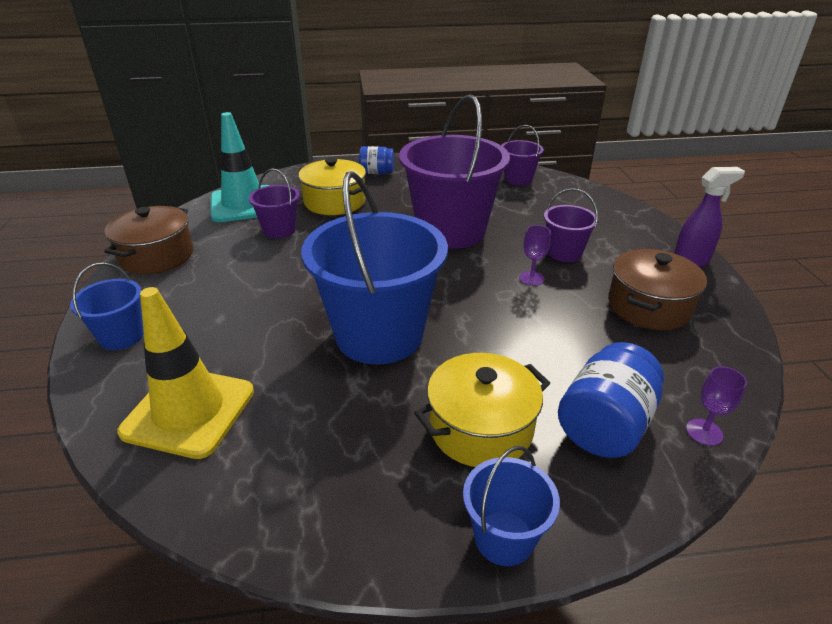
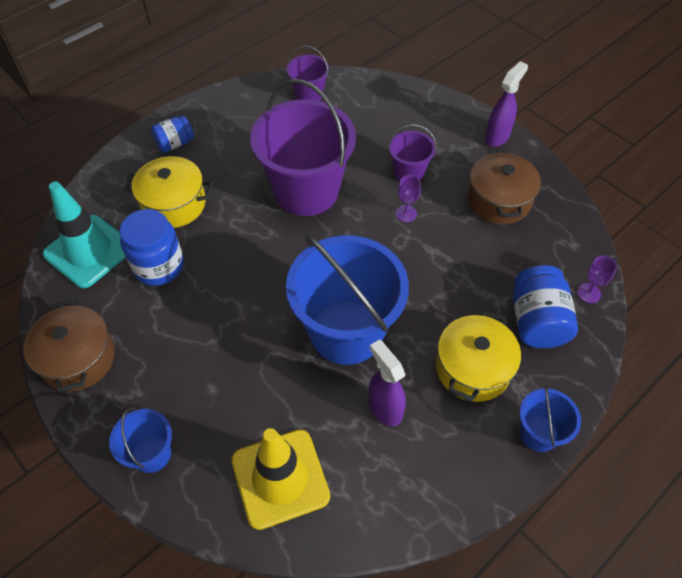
camera: 35 degrees left, 20 degrees up
purple bucket [248,168,299,238] -> blue jar [120,209,184,286]
none -> purple spray bottle [369,340,406,426]

